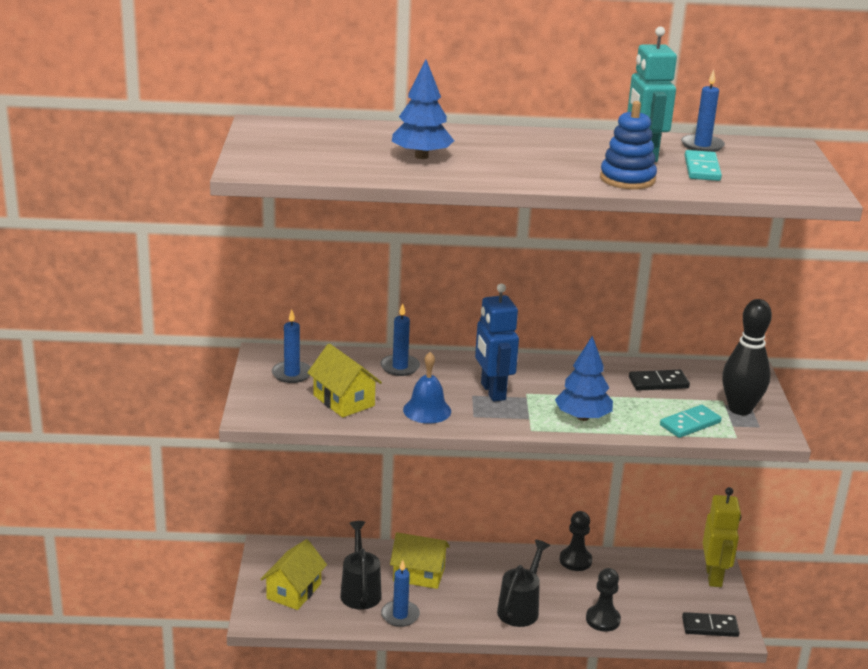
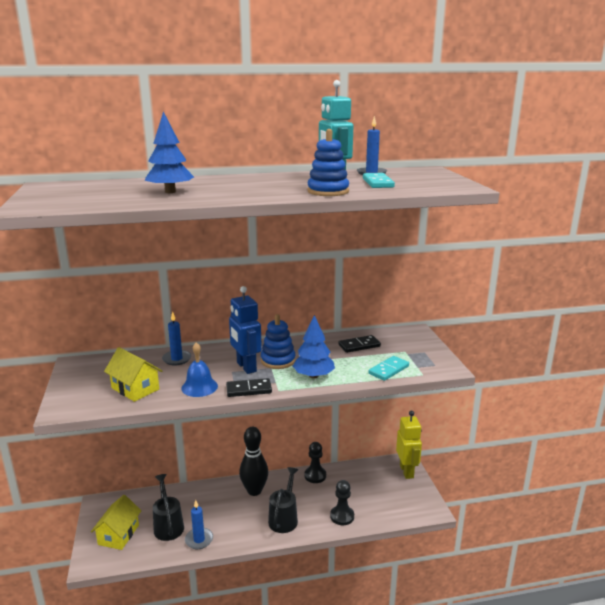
camera: 10 degrees left, 5 degrees down
blue candle [272,309,311,383] -> none
yellow house [390,532,450,589] -> none
black domino [682,612,740,637] -> black domino moved to [226,378,272,397]
black bowling pin [722,299,772,415] -> black bowling pin moved to [239,427,268,496]
none -> blue stacking toy [261,314,296,369]

